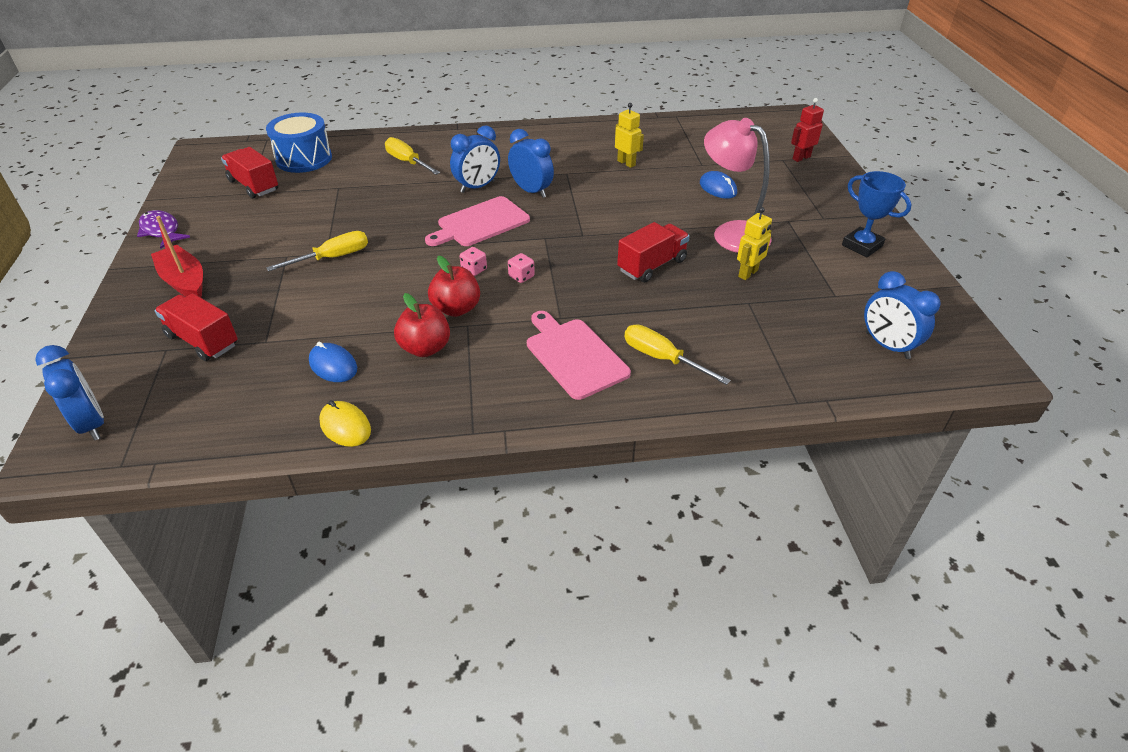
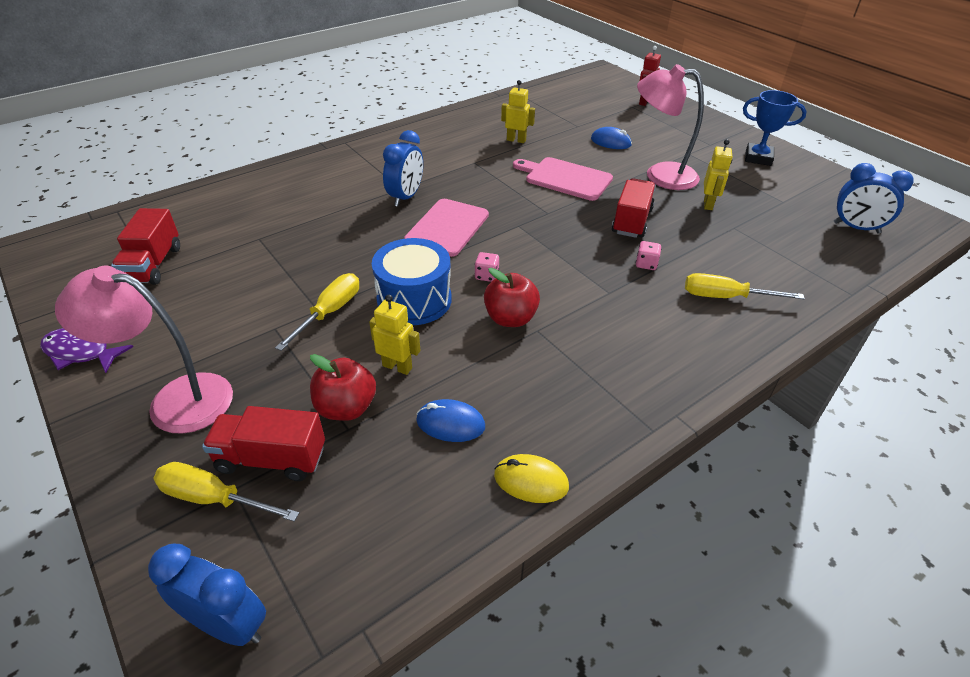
camera: 30 degrees left, 0 degrees up
red boat [151,216,203,297] -> pink lamp [55,266,233,434]
red truck [221,147,278,198] -> red truck turned 105 degrees counterclockwise [111,208,180,285]
blue drum [266,112,332,173] -> blue drum moved to [372,238,451,325]
yellow screwdriver [385,137,440,175] -> yellow screwdriver moved to [153,462,299,522]
red apple [394,293,450,357] -> red apple moved to [310,354,376,421]
blue clock [508,129,554,198] -> none
pink dice [508,253,535,283] -> pink dice moved to [636,241,661,270]
pink cutting board [527,311,631,400] -> pink cutting board moved to [513,157,613,201]
none -> yellow robot [369,295,420,375]

